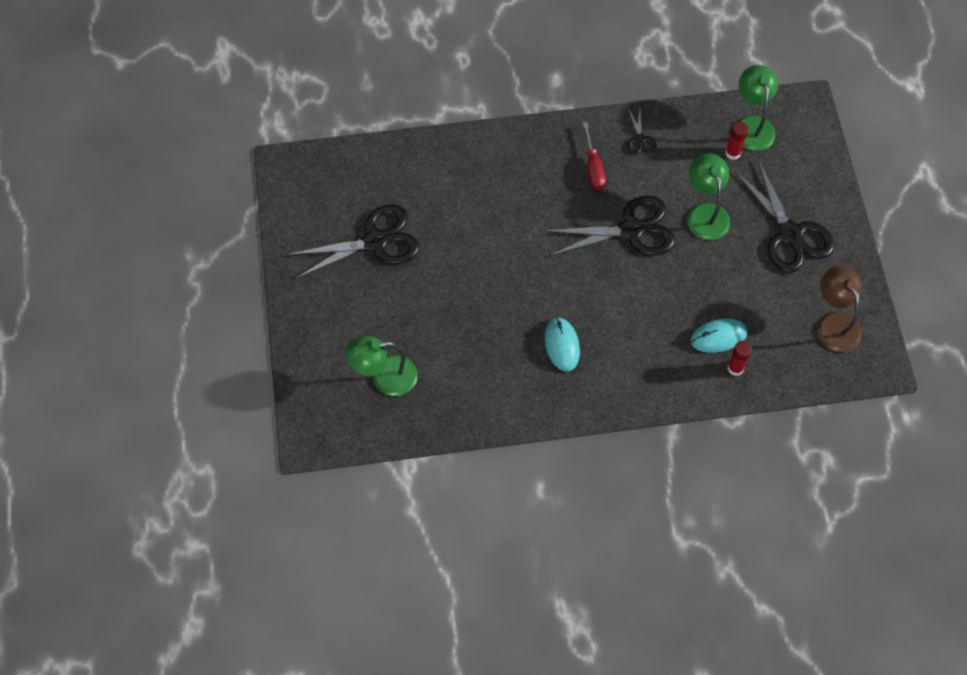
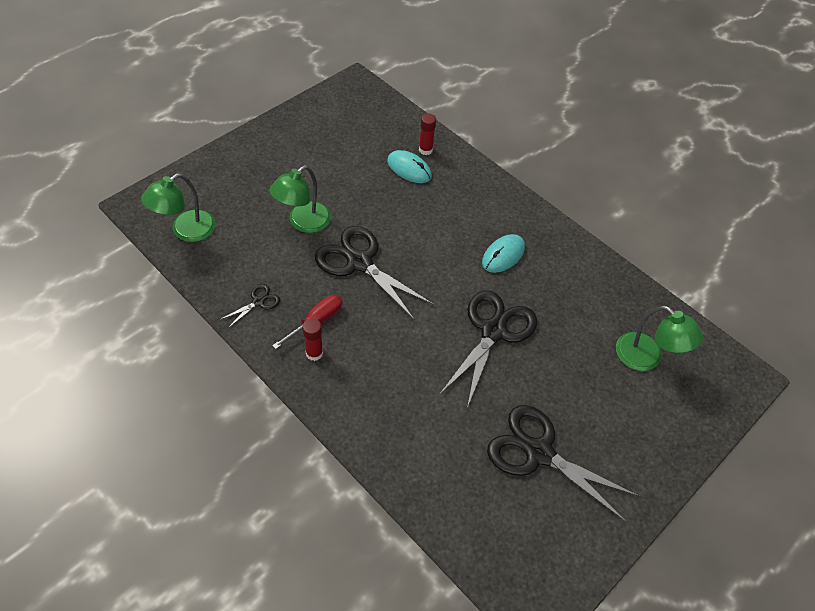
camera: 130 degrees left, 10 degrees down
red glue stick [725,122,748,160] -> red glue stick moved to [302,318,323,361]
black scissors [735,160,835,272] -> black scissors moved to [439,291,537,408]
brown lamp [817,265,862,352] -> none

